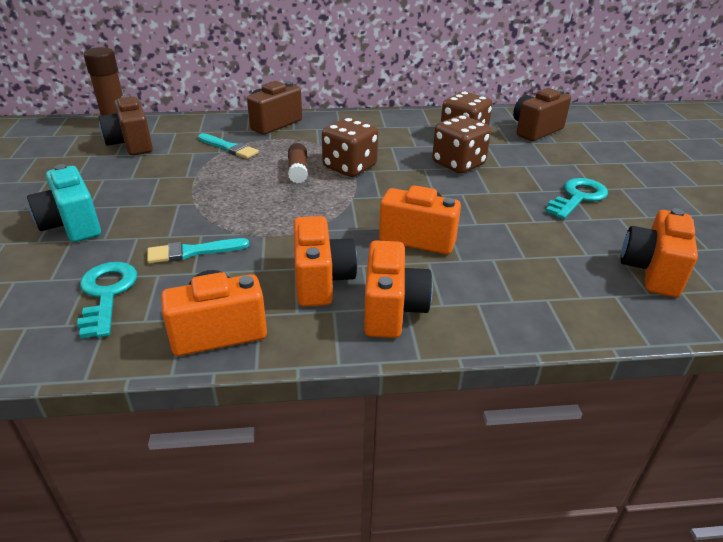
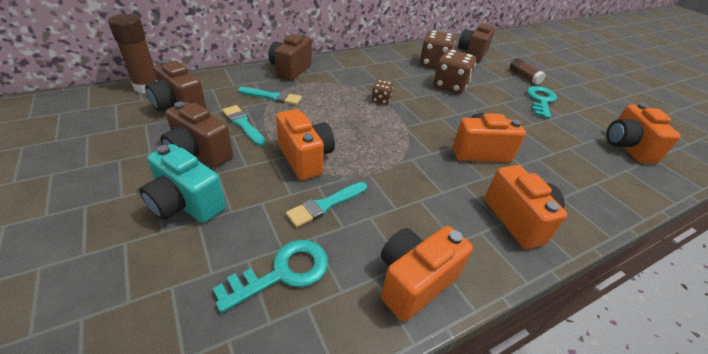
camera: 25 degrees left, 5 degrees up
turquoise key [77,262,137,338] -> turquoise key turned 90 degrees clockwise [213,240,328,313]
brown glue stick [288,143,308,183] -> brown glue stick moved to [510,58,546,85]
orange camera [294,216,357,307] -> orange camera moved to [276,109,335,180]
brown dice [322,118,378,177] -> brown dice [372,80,393,105], size x0.52
none -> brown camera [160,102,233,168]
none -> turquoise brush [222,105,266,146]

